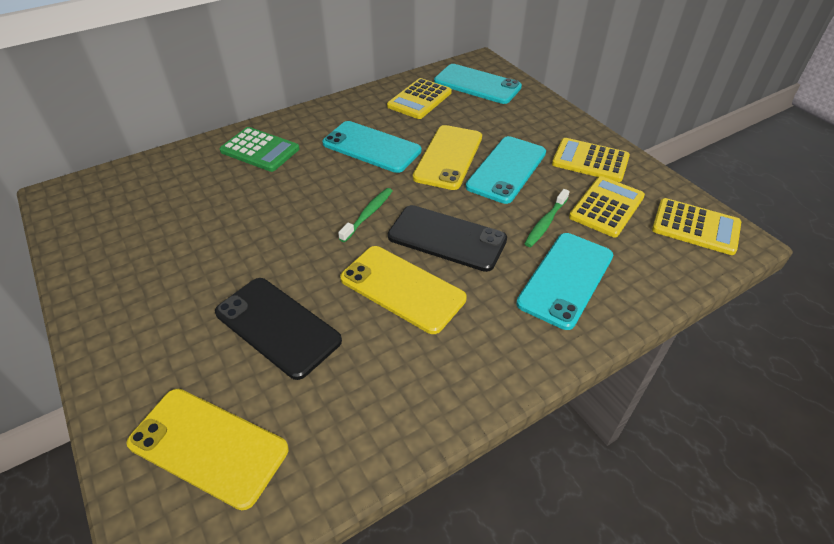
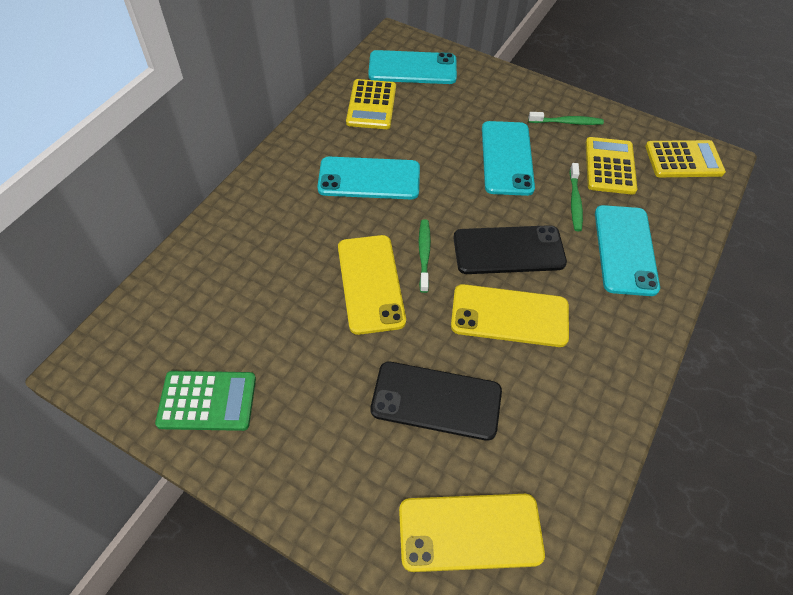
camera: 30 degrees left, 10 degrees up
green calculator [220,127,299,172] -> green calculator moved to [155,371,256,431]
yellow phone [413,125,482,190] -> yellow phone moved to [338,235,406,335]
yellow calculator [552,138,630,182] -> green toothbrush [528,112,604,125]

